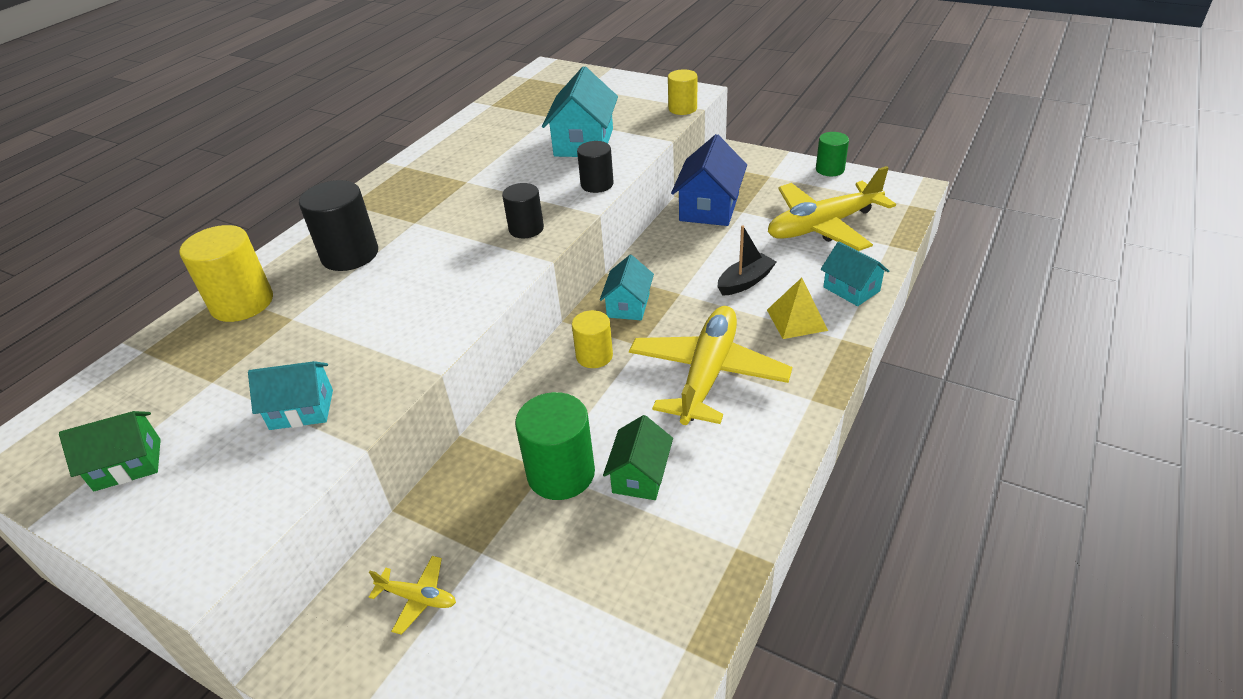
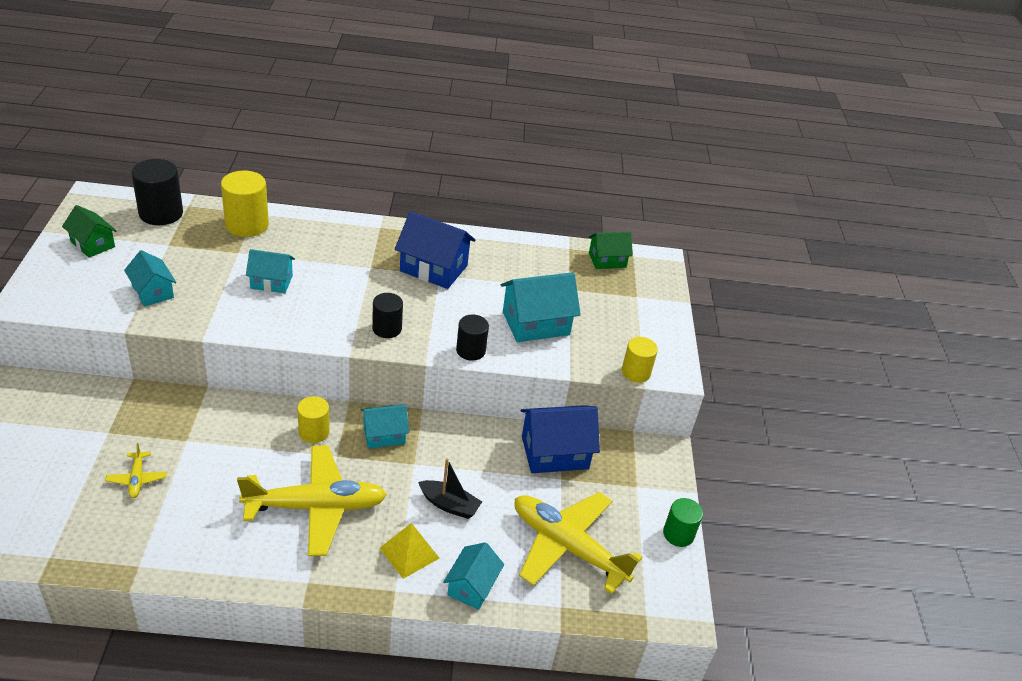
camera: 55 degrees right, 0 degrees up
black cylinder [299,180,378,271] -> black cylinder moved to [131,159,183,225]
yellow plane [369,556,456,635] -> yellow plane moved to [105,443,167,498]
green cylinder [515,392,595,500] -> none
green house [603,415,673,500] -> green house moved to [589,231,633,269]
none -> turquoise house [246,249,295,293]
none -> blue house [395,211,476,289]

